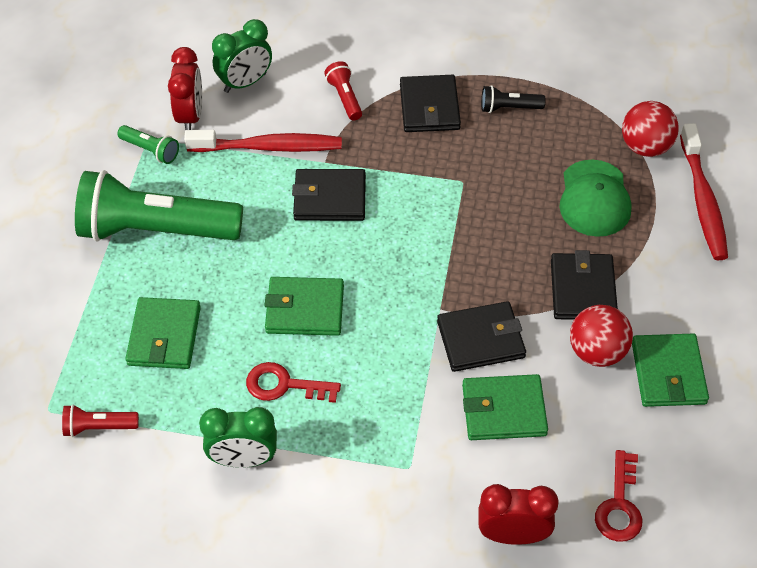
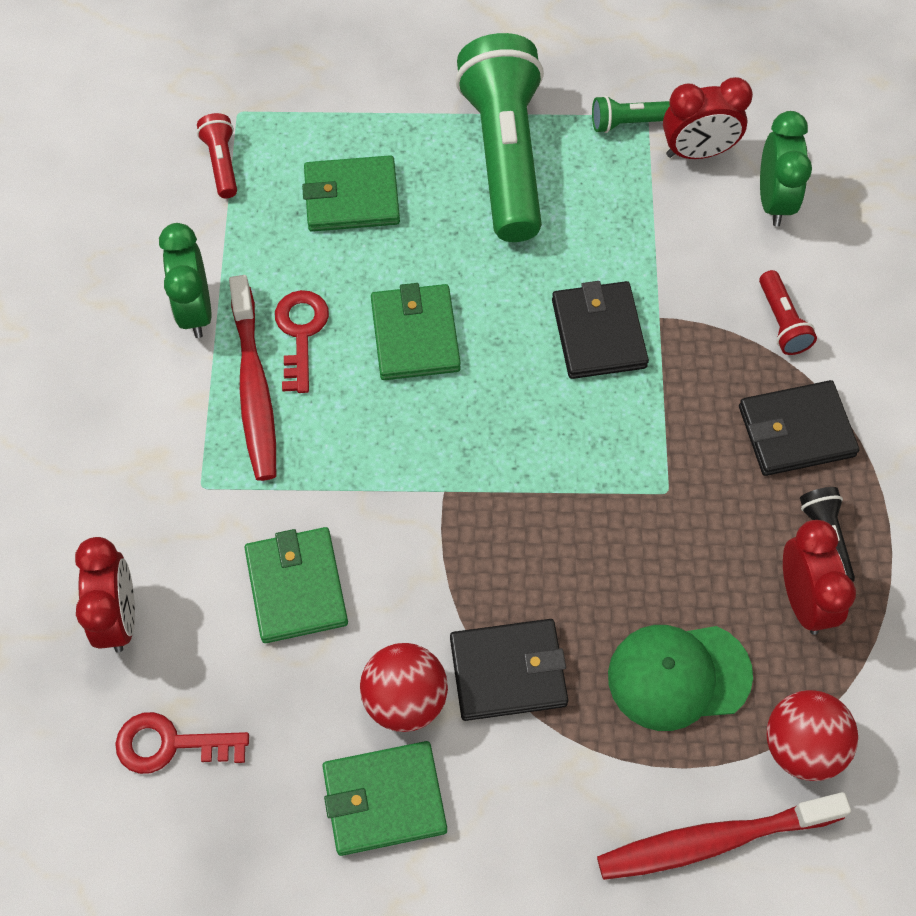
camera: 80 degrees right, 10 degrees up
green flashlight [117,125,179,164] -> green flashlight turned 60 degrees clockwise [592,95,670,133]
red toothbrush [184,130,342,152] -> red toothbrush moved to [229,275,276,481]
green clock [212,19,272,93] -> green clock turned 135 degrees counterclockwise [760,111,812,226]
red flashlight [324,61,362,121] -> red flashlight turned 105 degrees clockwise [759,270,817,355]
black wallet [437,301,526,372] -> none
none -> red clock [783,520,856,635]

